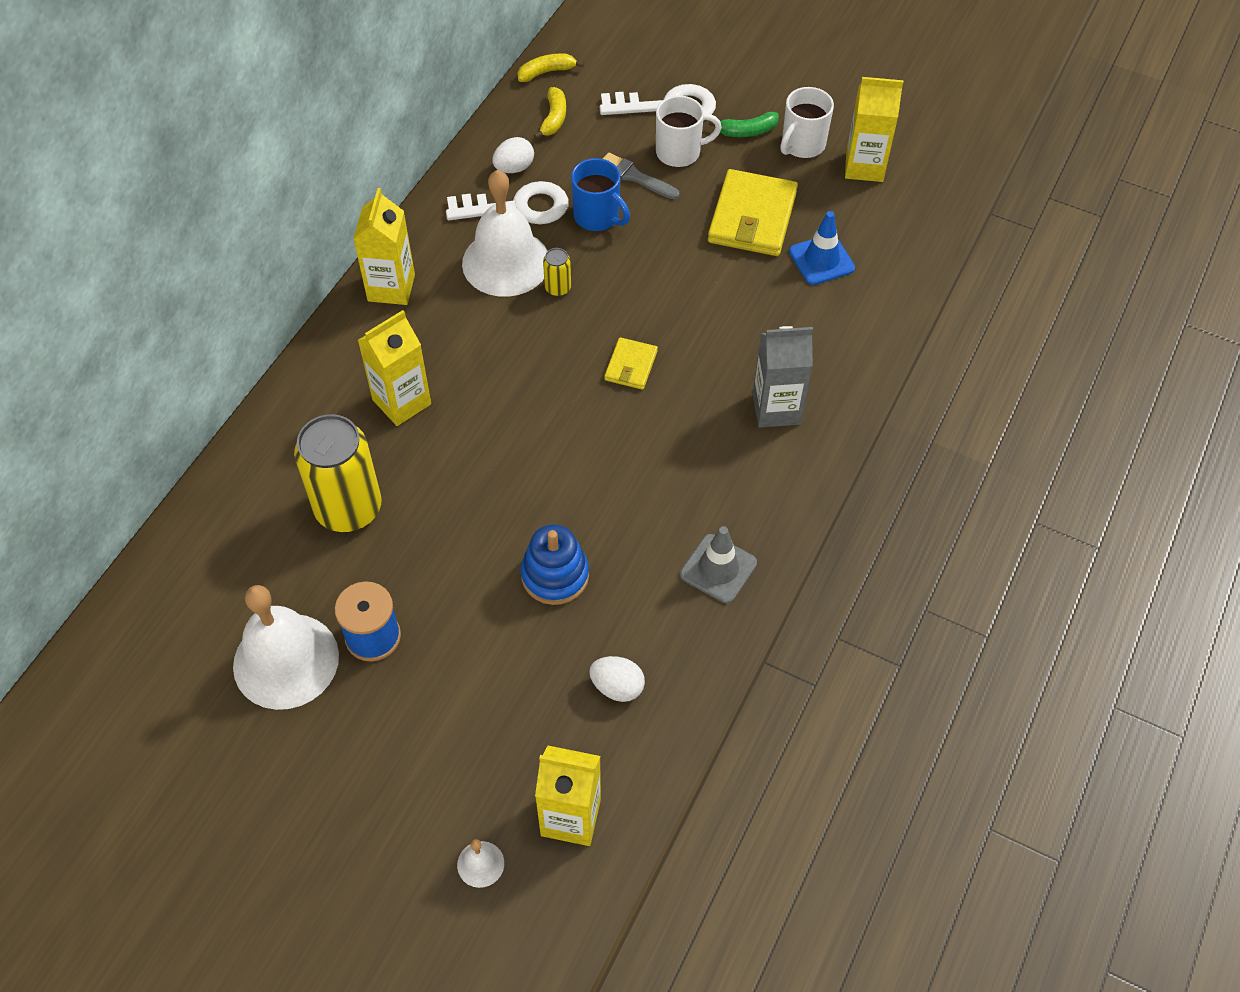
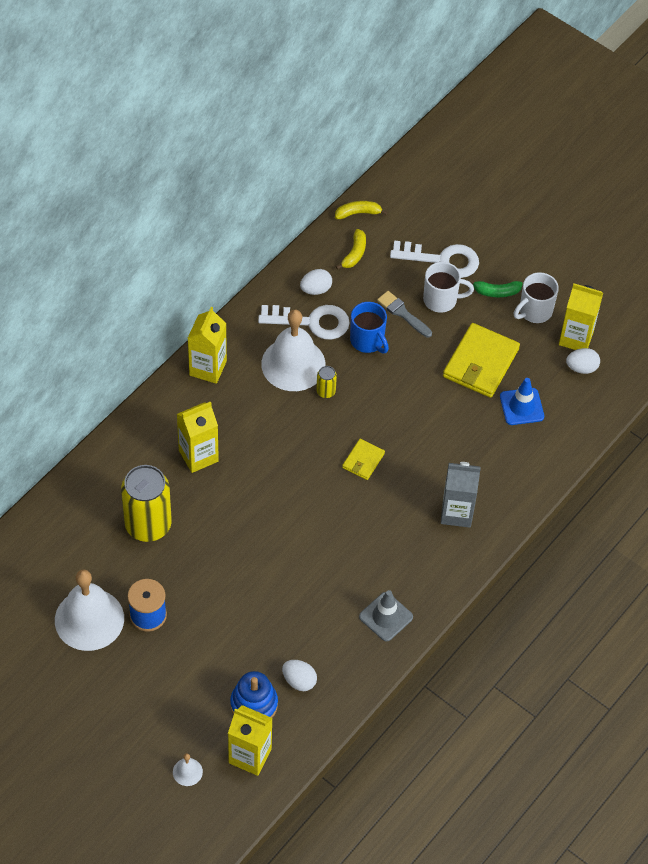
camera: 10 degrees right, 0 degrees up
blue stacking toy [521,524,589,605] -> blue stacking toy moved to [230,671,278,718]
none -> white egg [566,348,600,374]

